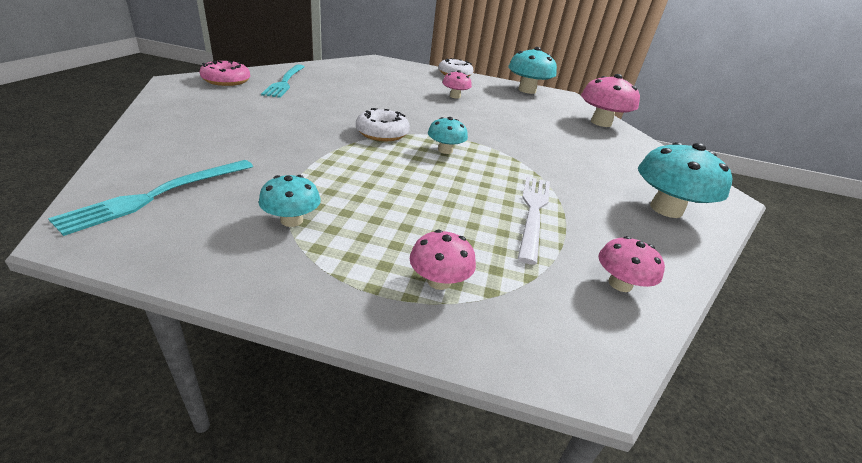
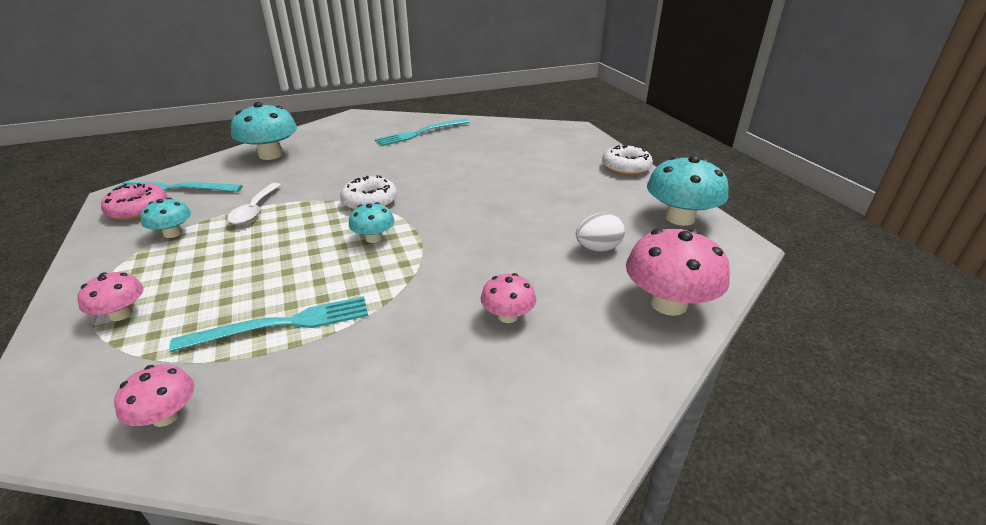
camera: 60 degrees right, 0 degrees up
pink donut [200,61,250,86] -> pink donut moved to [101,183,168,220]
pink mushroom [442,70,472,99] -> pink mushroom moved to [481,273,536,323]
white fork [518,176,550,265] -> turquoise fork [170,296,368,352]
turquoise mushroom [638,142,732,218] -> turquoise mushroom moved to [231,102,297,160]
none -> white spoon [227,183,281,225]
none -> white egg [576,213,625,252]

